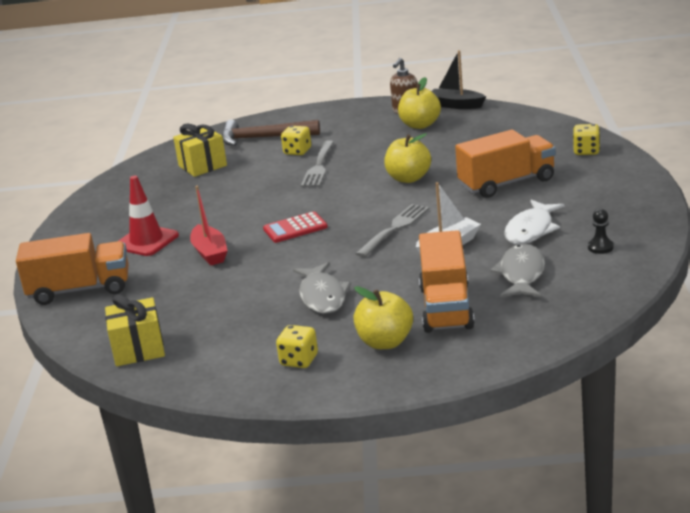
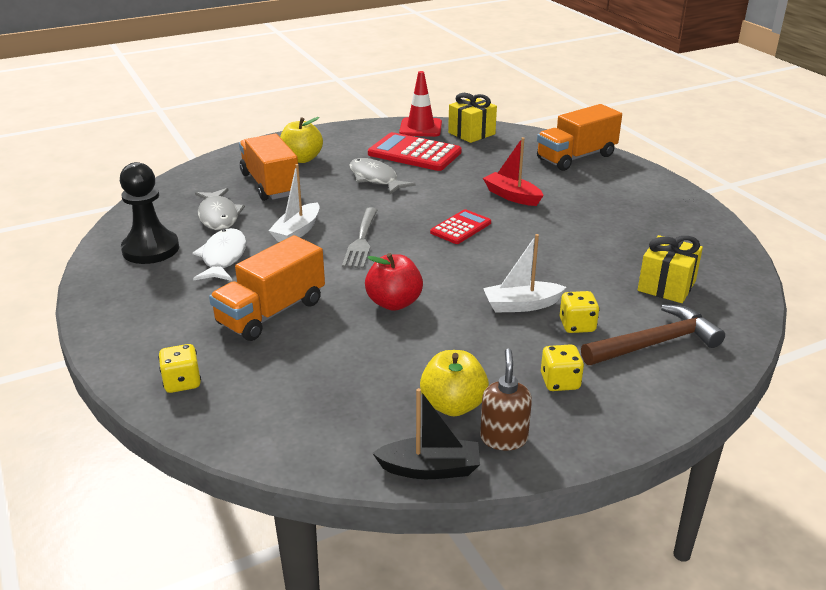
camera: 150 degrees right, 5 degrees up
red traffic cone [118,176,179,256] -> red traffic cone moved to [399,71,442,137]
yellow dice [276,325,318,368] -> yellow dice moved to [541,344,584,391]
grey fork [301,140,334,187] -> white boat [483,234,566,313]
yellow apple [384,133,431,183] -> red apple [365,253,423,311]
black pawn [588,209,614,254] -> black pawn [120,162,179,264], size x2.27
none -> red calculator [368,132,462,171]

